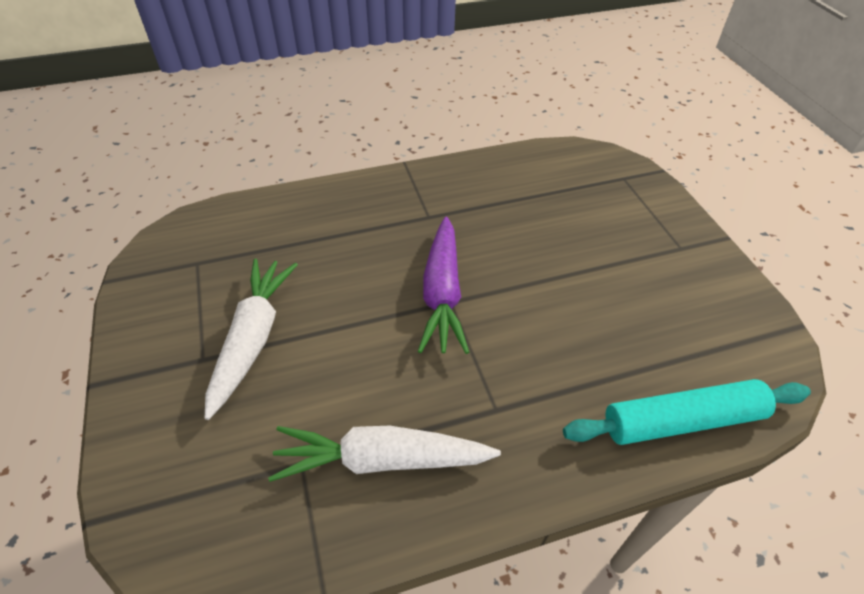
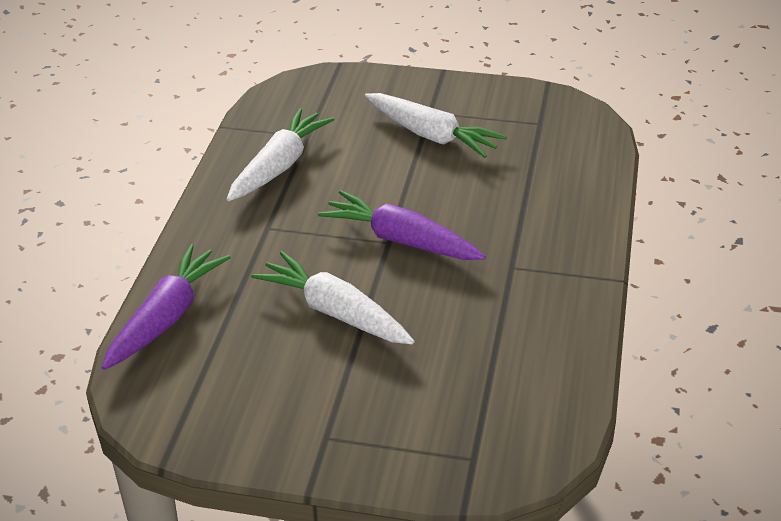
camera: 120 degrees right, 10 degrees down
turquoise rolling pin [563,379,811,445] -> purple carrot [101,244,231,370]
none -> white carrot [251,251,414,344]

